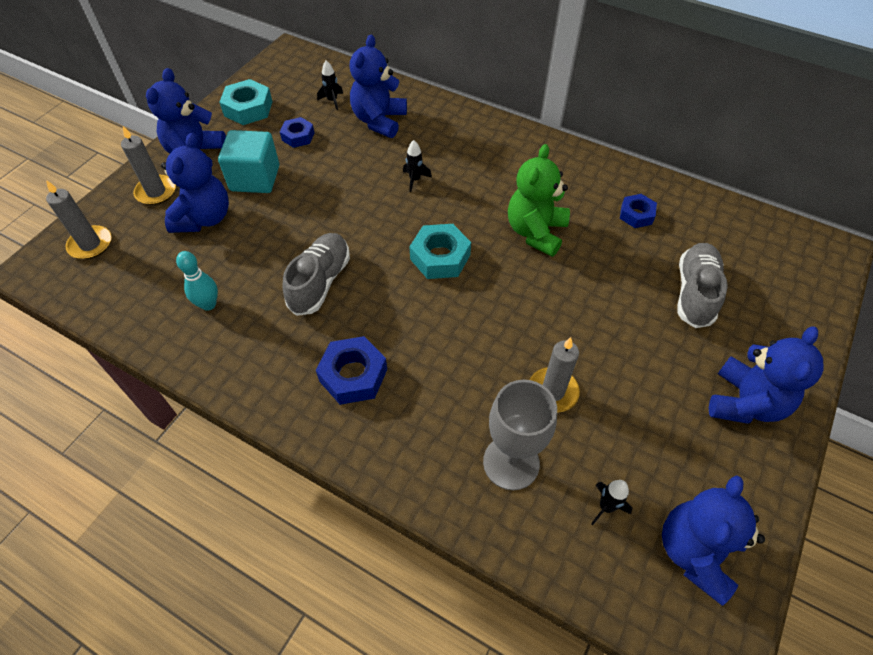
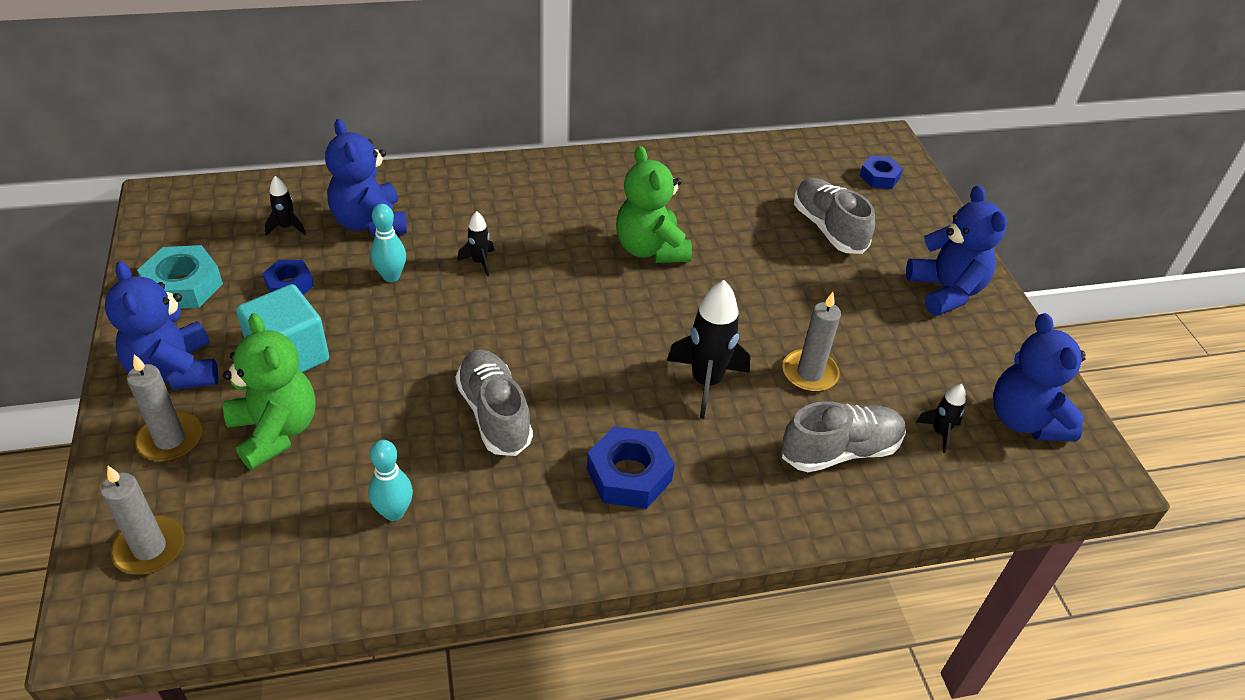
camera: 45 degrees left, 10 degrees down
blue teddy bear [161,133,229,233] -> green teddy bear [223,313,316,470]
turquoise nut [409,224,471,279] -> none
grey goblet [483,380,557,490] -> grey shoe [782,401,906,472]
blue nut [620,194,657,228] -> blue nut moved to [860,155,903,189]
none -> turquoise bowling pin [370,204,406,282]
none -> black rocket [667,280,750,419]

